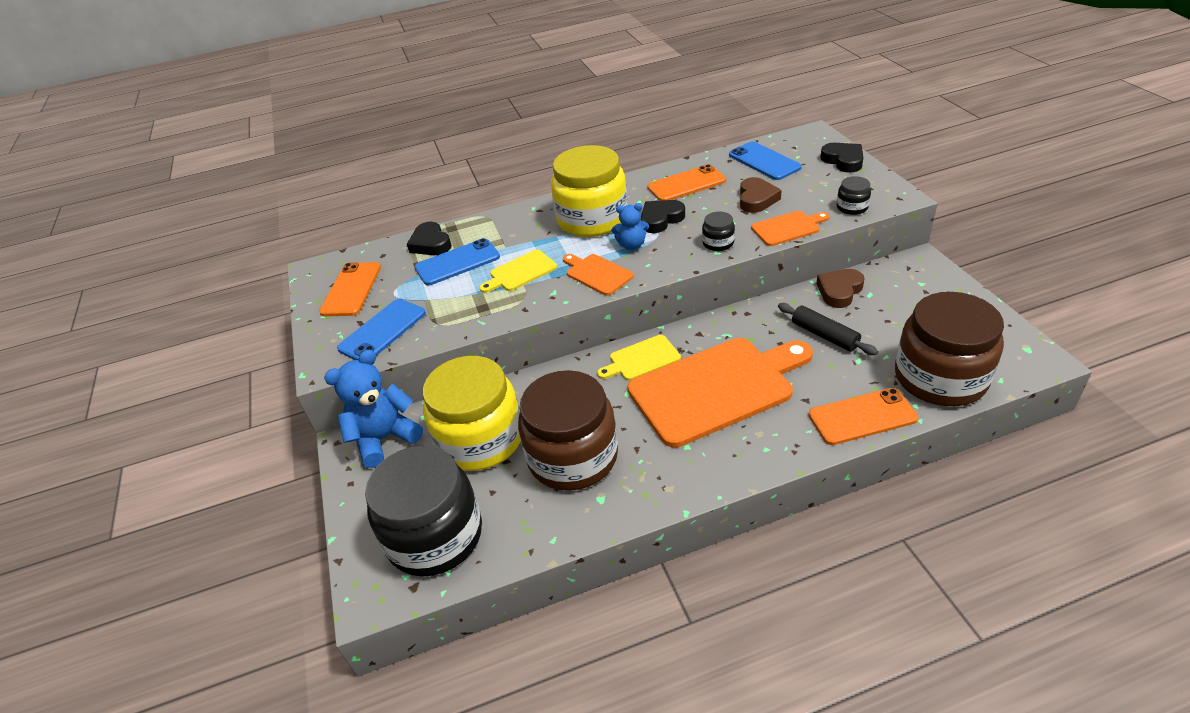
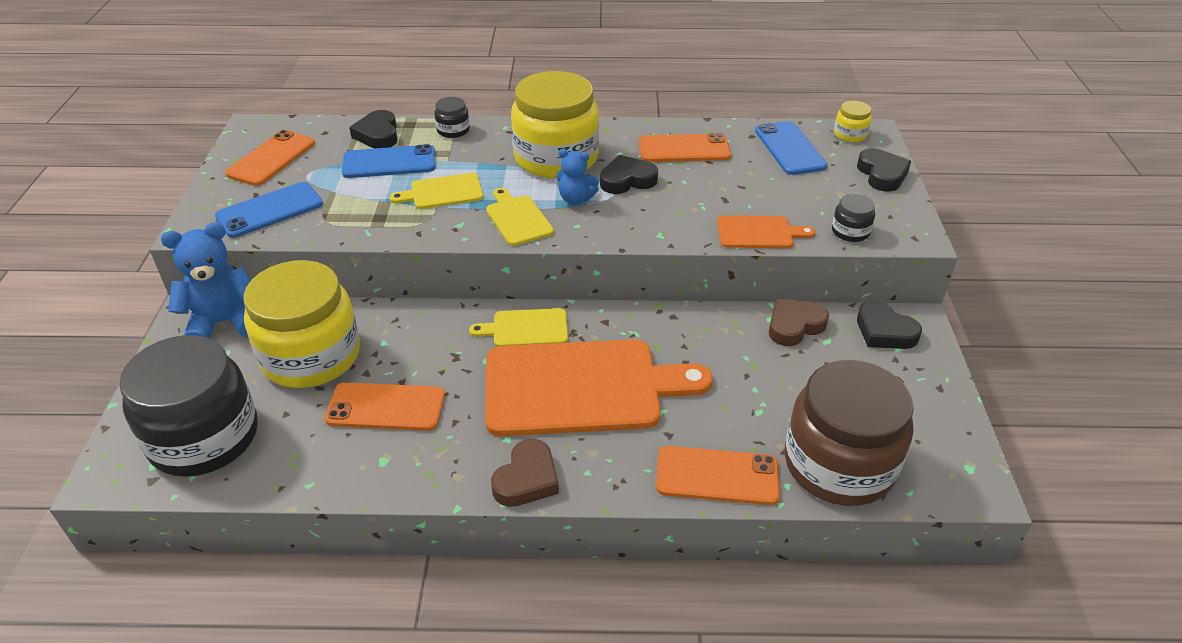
camera: 15 degrees right, 0 degrees up
brown jar [518,370,618,491] -> orange phone [325,382,445,431]
orange cutting board [563,254,634,295] -> yellow cutting board [486,188,554,246]
black jar [702,211,735,251] -> black jar moved to [434,97,470,138]
brown heart [740,177,782,213] -> brown heart moved to [491,439,559,507]
black rolling pin [778,303,878,355] -> none
none -> yellow jar [834,101,872,142]
none -> black heart [857,300,922,349]

